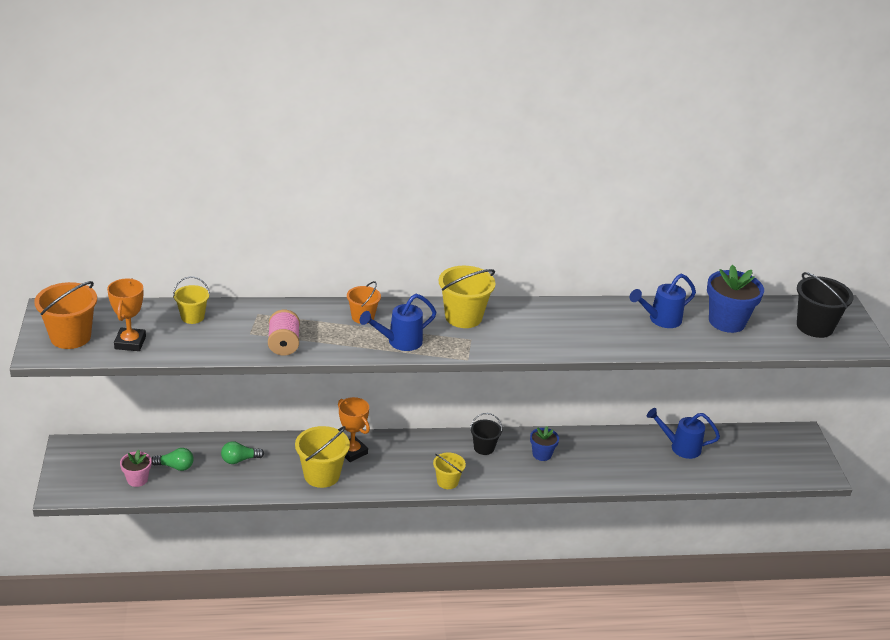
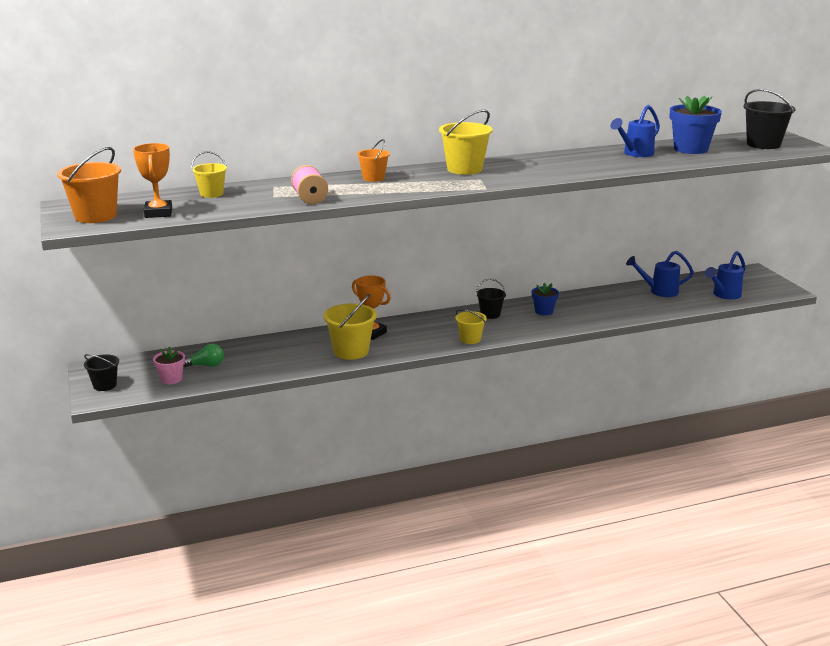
camera: 10 degrees left, 10 degrees down
green light bulb [221,441,264,464] -> none
blue watering can [360,294,436,351] -> blue watering can moved to [705,251,745,300]
none -> black bucket [84,354,119,391]

